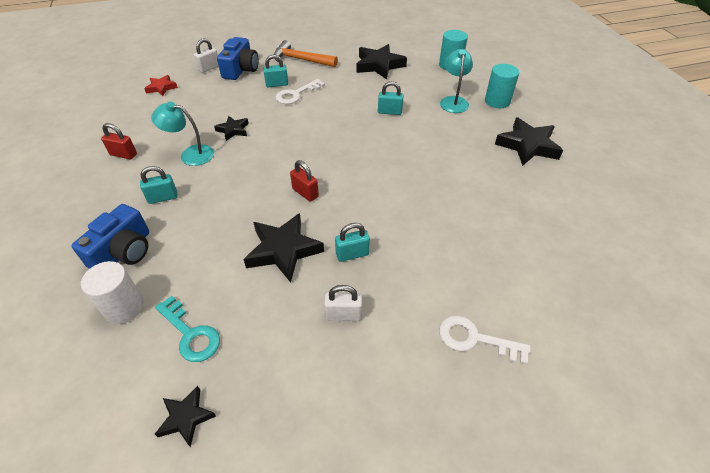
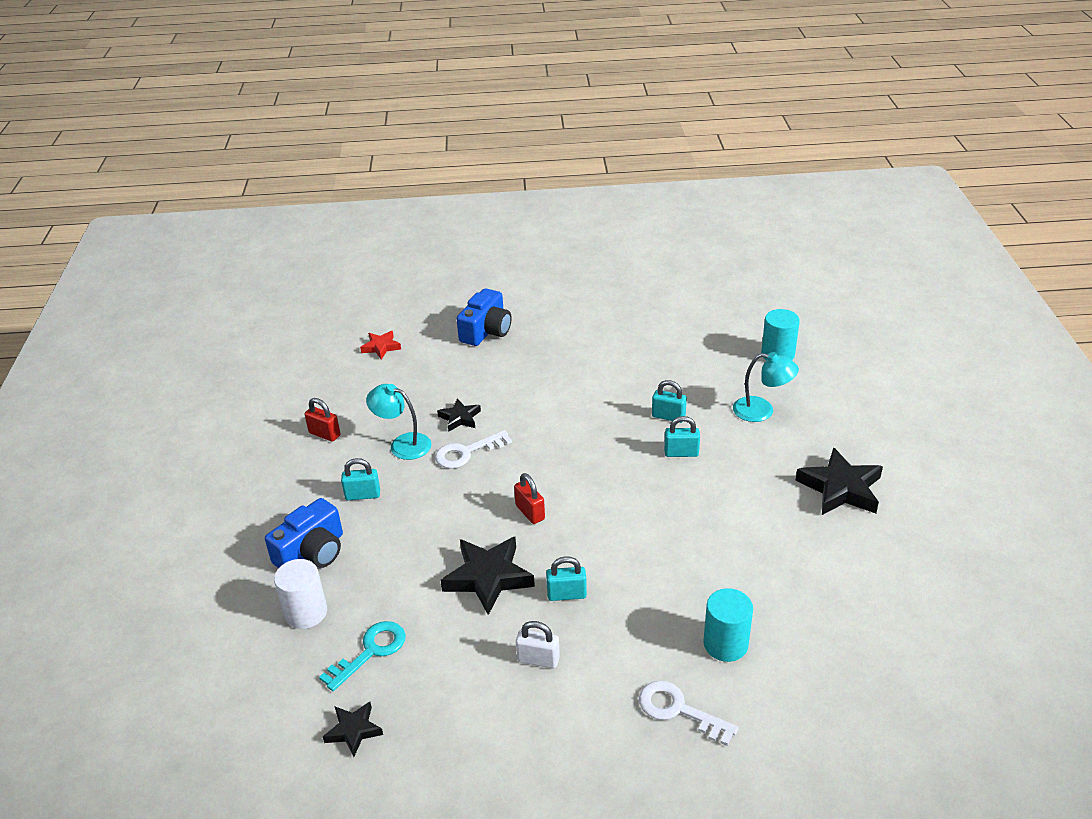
camera: 15 degrees right, 10 degrees down
turquoise key [155,296,220,362] -> turquoise key turned 105 degrees counterclockwise [319,621,406,691]
white padlock [194,38,219,73] -> none
turquoise padlock [263,55,288,87] -> turquoise padlock moved to [664,416,700,457]
orange hammer [274,40,338,67] -> none
white key [275,79,325,104] -> white key moved to [435,430,512,469]
black star [356,44,407,80] -> none
turquoise lamp [440,49,473,113] -> turquoise lamp turned 90 degrees clockwise [733,352,799,422]
turquoise cylinder [485,64,519,108] -> turquoise cylinder moved to [703,588,753,662]

